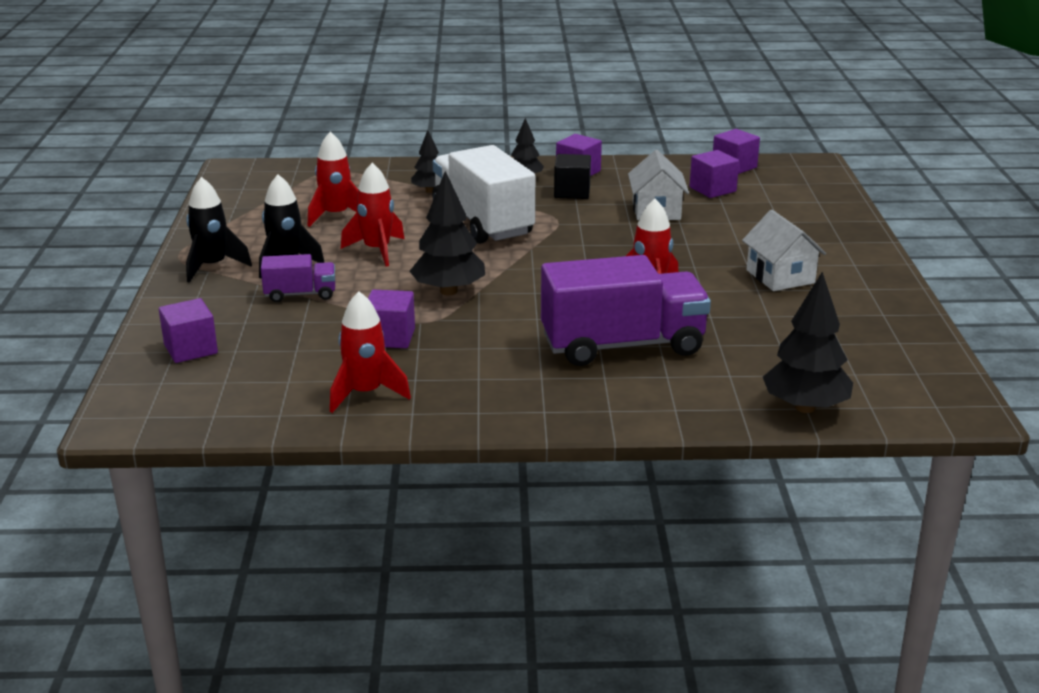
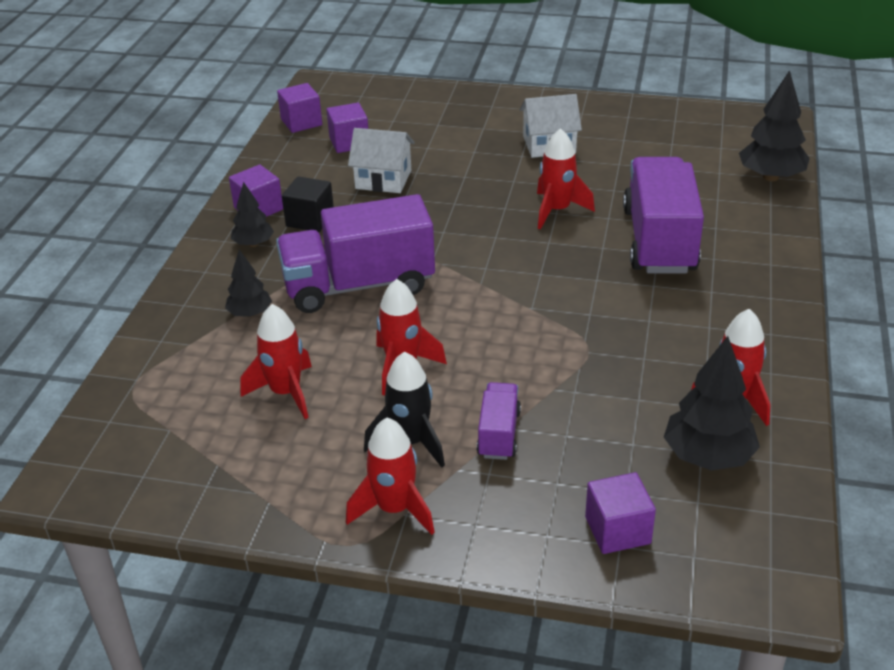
camera: 75 degrees left, 10 degrees up
black rocket [186,177,252,283] -> red rocket [346,417,434,535]
purple cube [368,289,415,348] -> none
black tree [409,171,485,295] -> black tree moved to [664,336,760,471]
white truck [432,145,535,244] -> purple truck [276,194,435,313]

